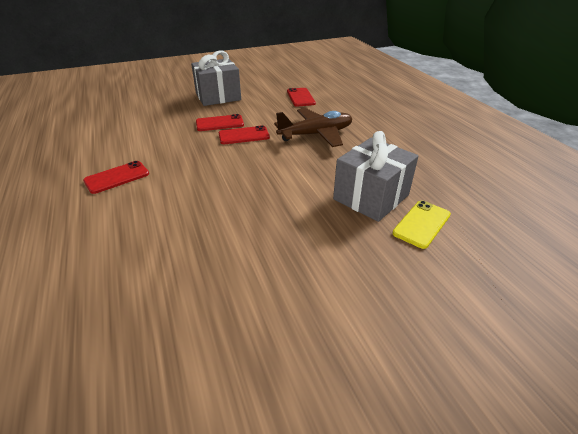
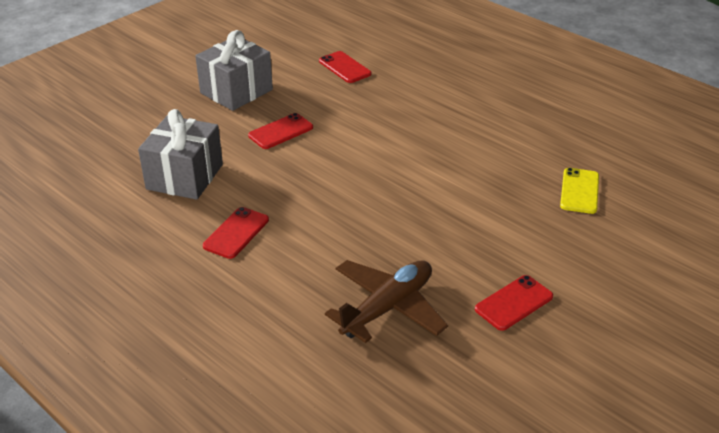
camera: 25 degrees left, 0 degrees up
red phone [219,125,270,144] -> red phone moved to [475,275,553,331]
brown plane [274,108,352,147] -> brown plane moved to [325,260,448,343]
grey gift [333,131,419,222] -> grey gift moved to [138,109,223,200]

